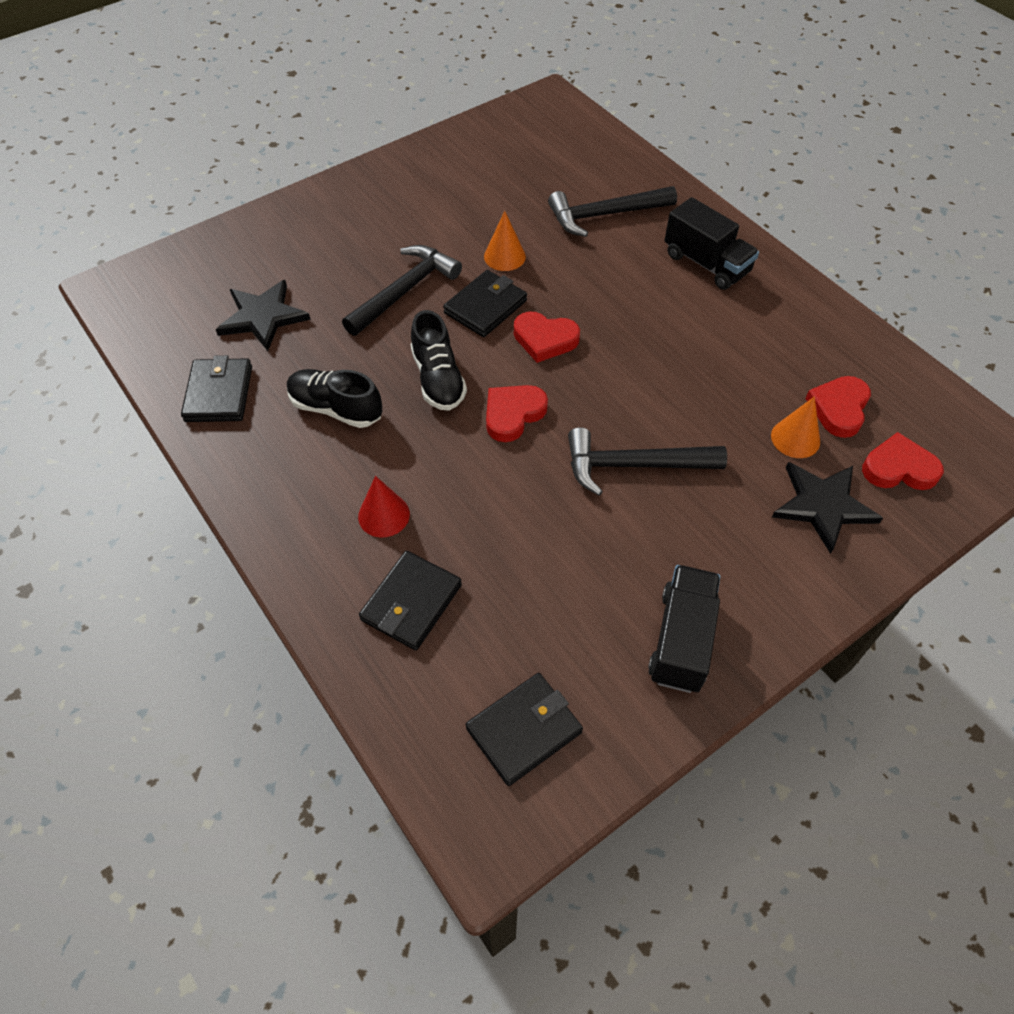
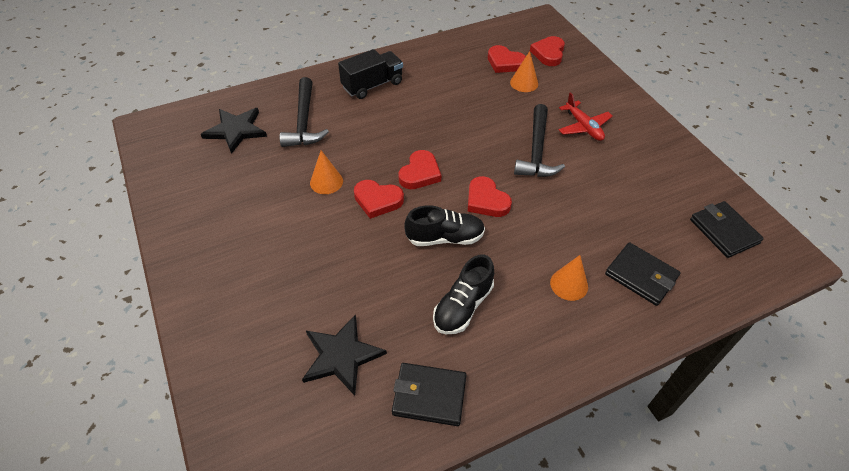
camera: 80 degrees left, 5 degrees down
black hammer [342,245,462,336] -> none
red cone [358,476,410,537] -> orange cone [550,255,588,301]
black wallet [443,270,527,337] -> red heart [354,180,404,219]
black truck [648,565,720,693] -> none
black star [772,462,883,554] -> black star moved to [201,108,267,154]
none -> red plane [559,92,613,141]

